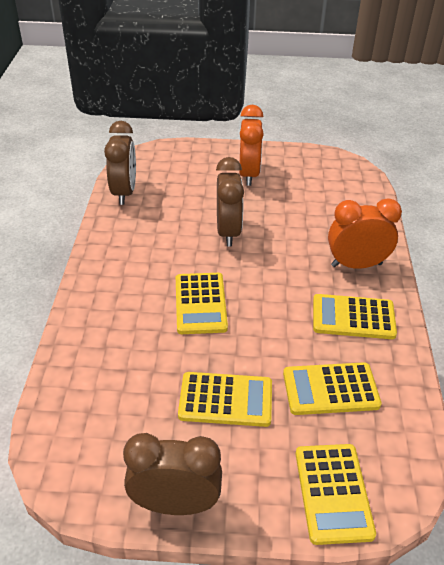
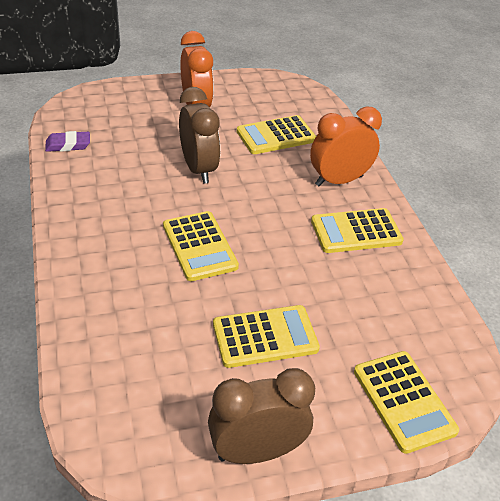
camera: 20 degrees left, 0 degrees up
brown clock [104,121,136,205] -> purple eraser [45,131,90,152]
yellow calculator [283,362,382,415] -> yellow calculator moved to [237,115,316,154]

